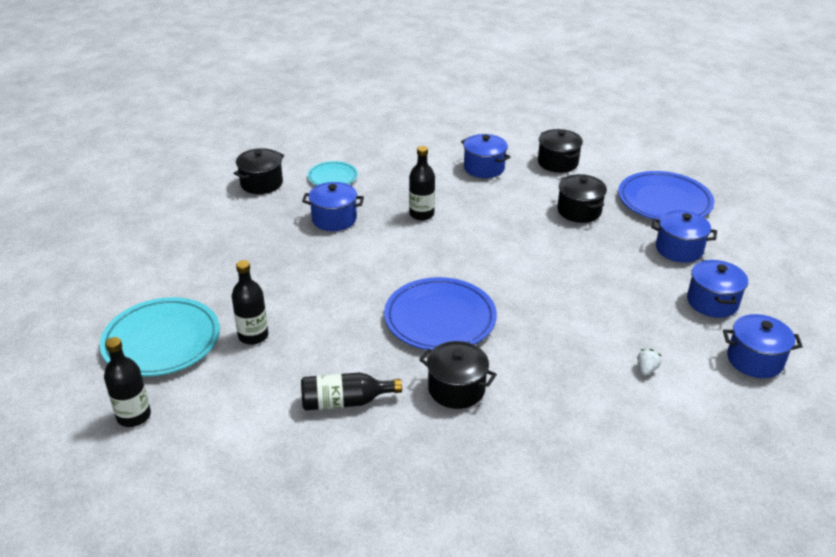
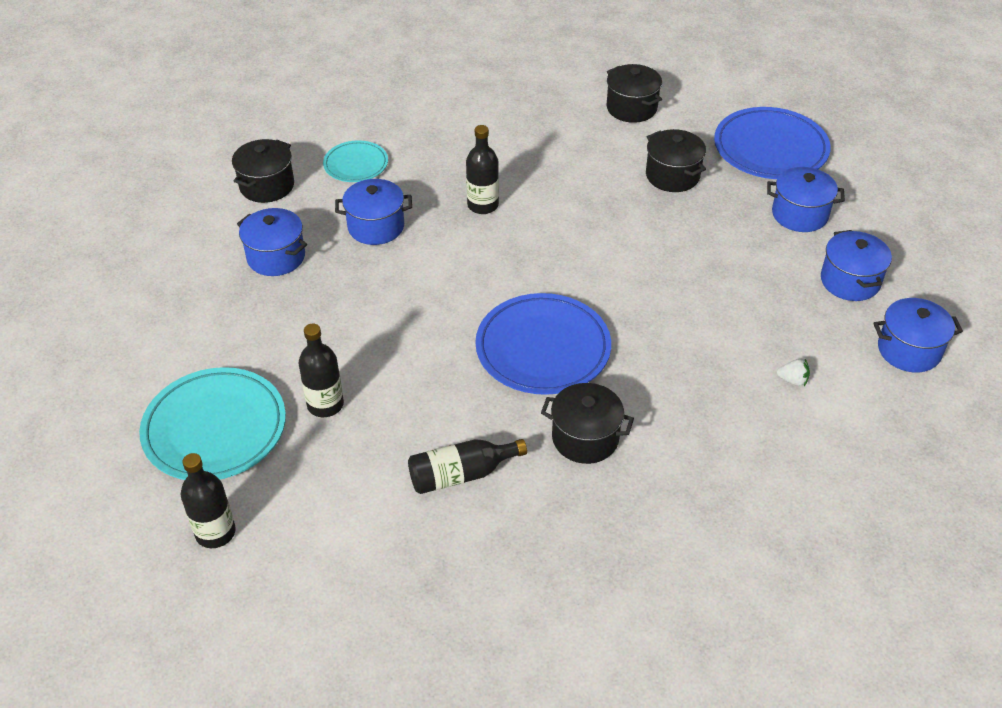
camera: 10 degrees left, 10 degrees up
blue pot [461,134,510,178] -> blue pot moved to [237,208,307,276]
white strawberry [637,349,662,376] -> white strawberry turned 90 degrees clockwise [777,359,810,386]

